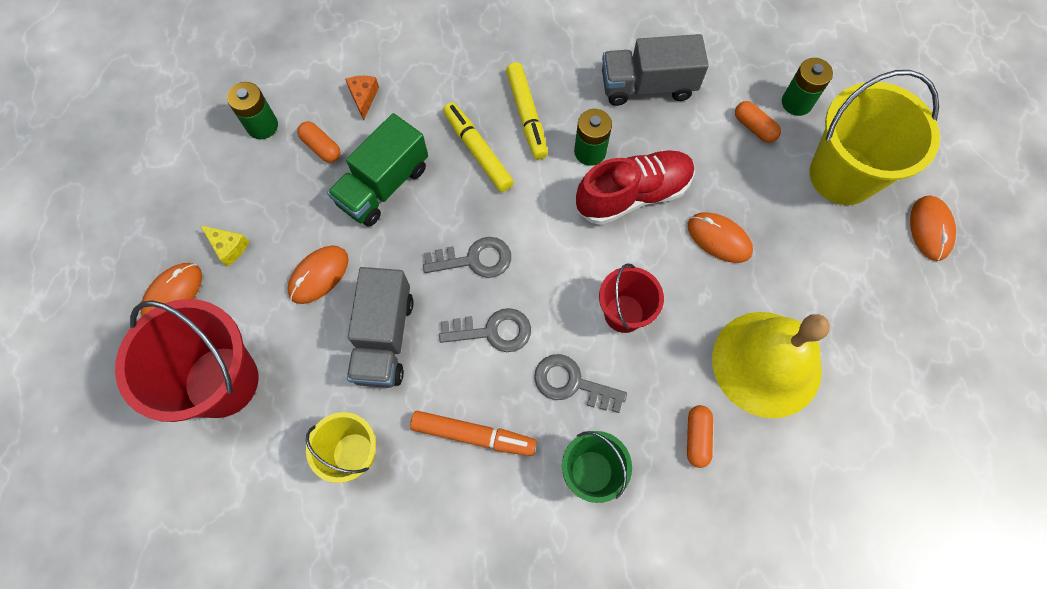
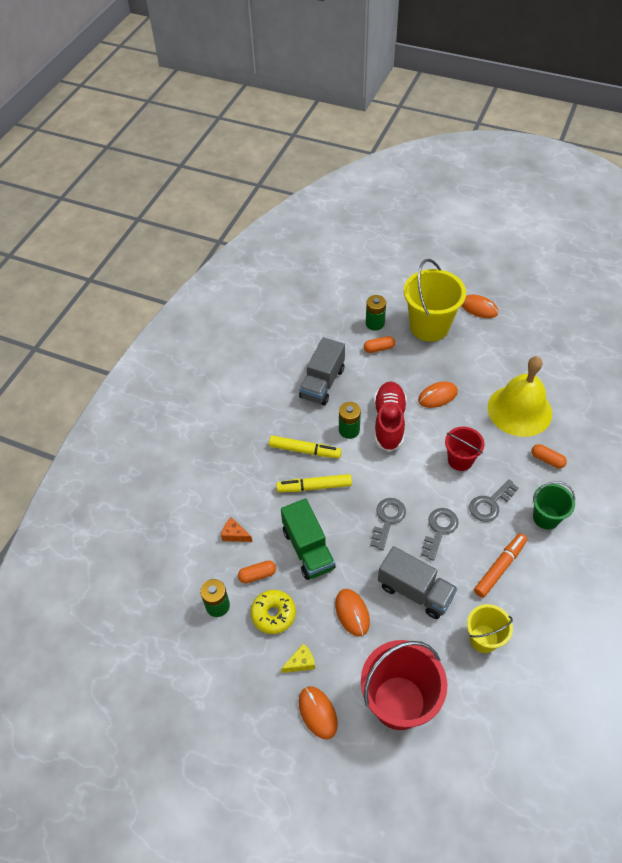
camera: 60 degrees left, 15 degrees down
none -> yellow donut [251,590,296,634]

